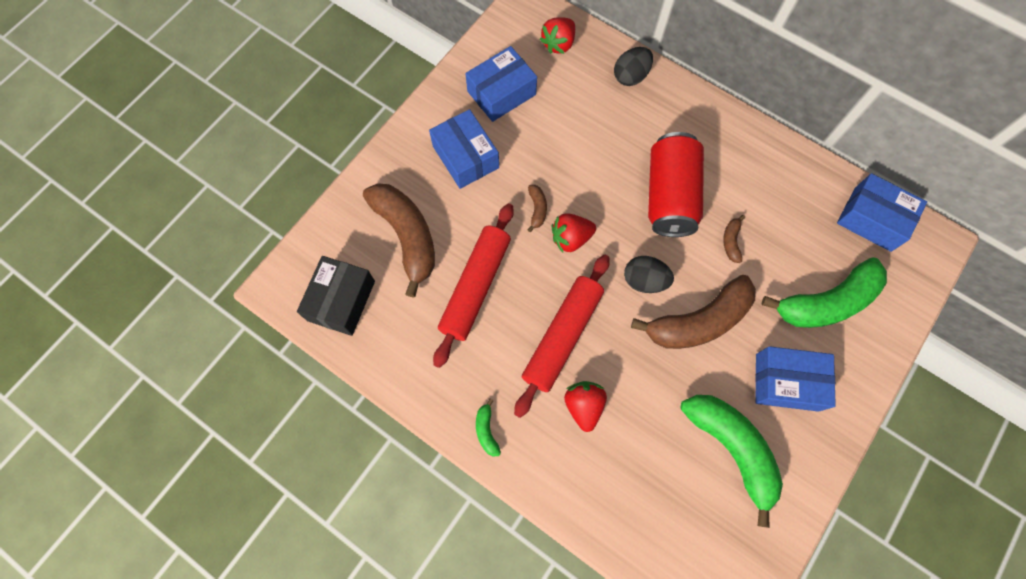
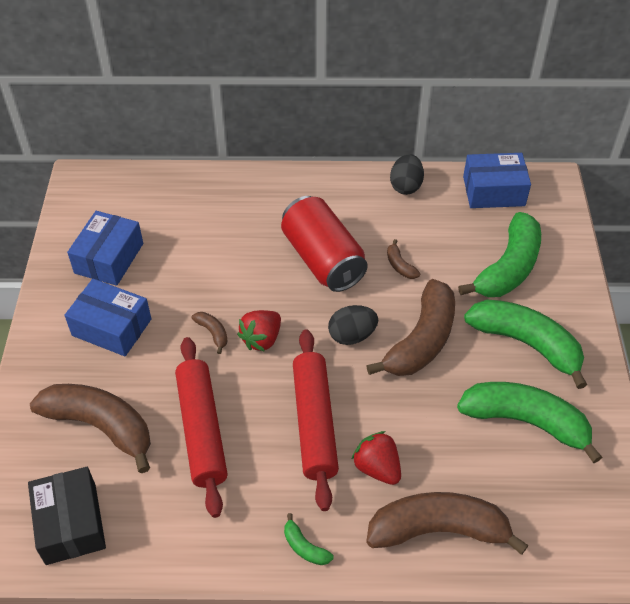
camera: 35 degrees left, 20 degrees down
red strawberry [540,17,575,54] -> none
black egg [614,47,653,86] -> black egg moved to [390,154,424,195]
blue box [755,346,836,412] -> green banana [464,300,587,389]
none -> brown banana [366,492,529,555]

